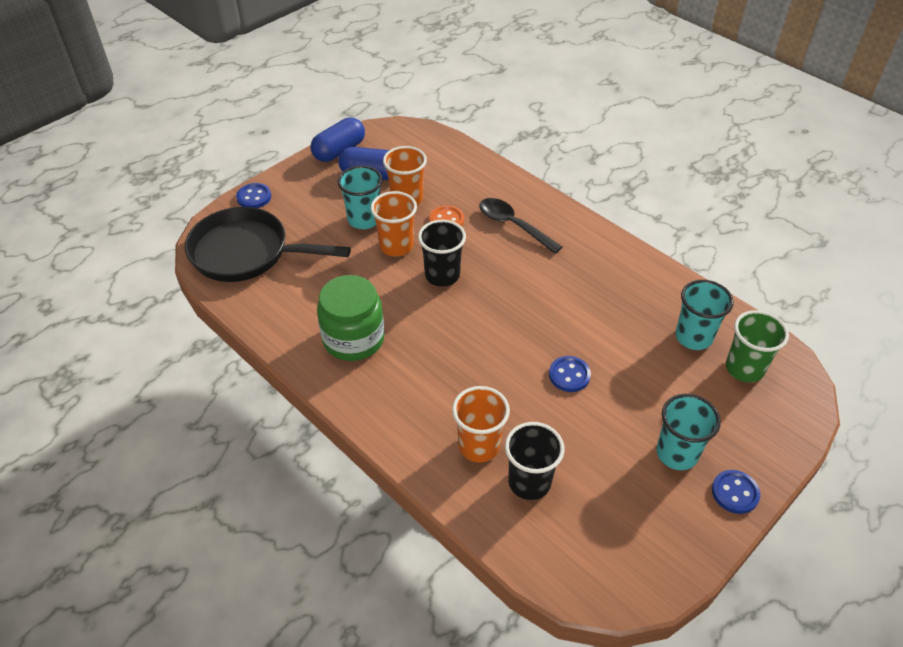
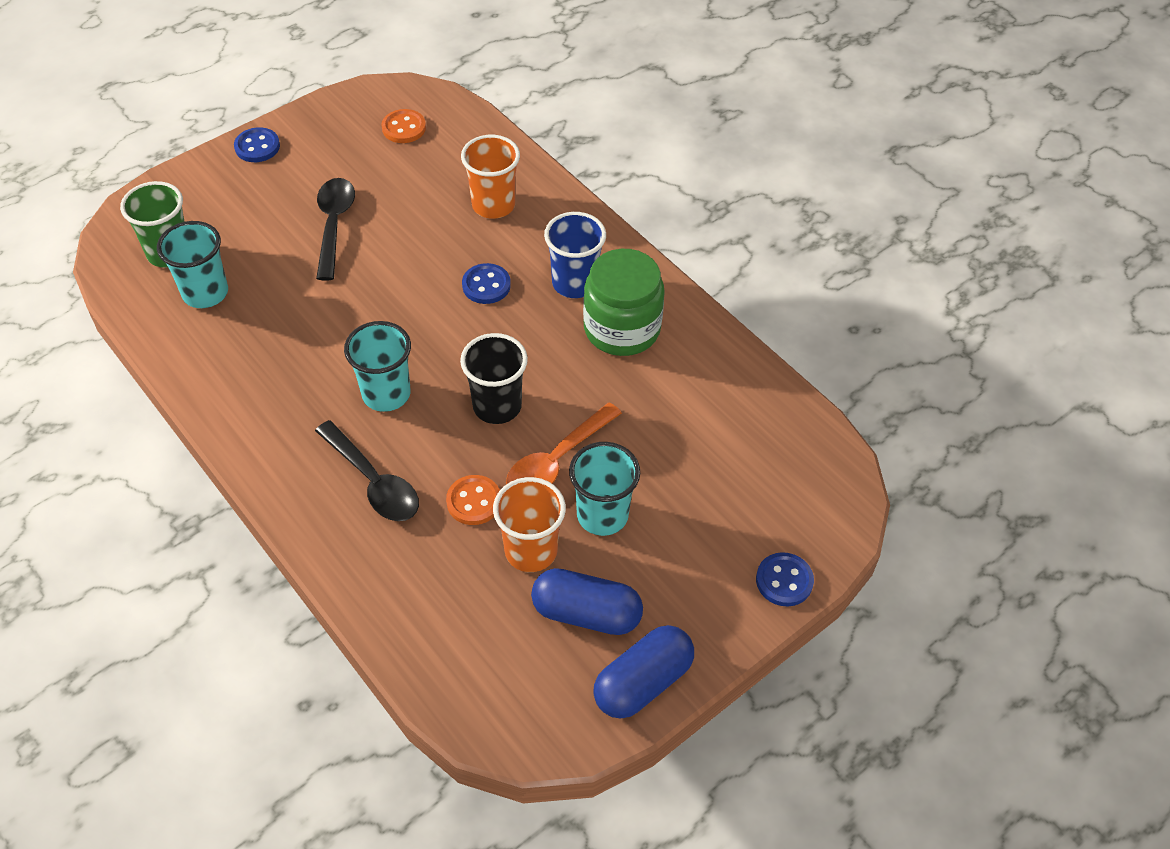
camera: 175 degrees left, 5 degrees up
black pan [185,207,351,282] -> none
orange cup [371,191,417,257] -> orange spoon [506,402,622,484]
black cup [505,422,565,500] -> none
blue button [549,356,591,392] -> blue button moved to [462,263,511,304]
turquoise cup [656,394,721,470] -> turquoise cup moved to [344,321,411,412]
none -> black spoon [316,178,355,280]
none -> orange button [381,109,426,143]
none -> blue cup [544,212,606,298]

